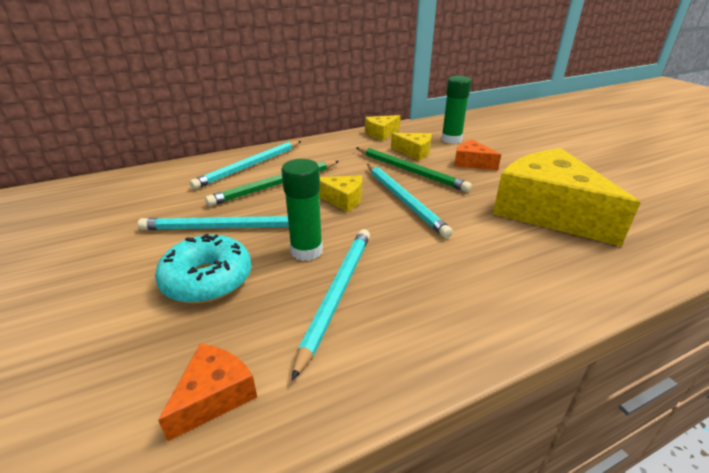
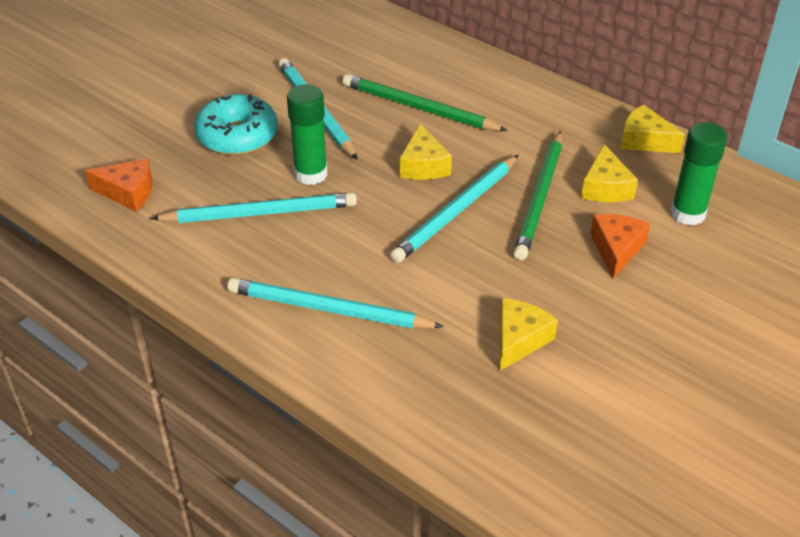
camera: 65 degrees right, 10 degrees up
turquoise pencil [190,141,301,189] -> turquoise pencil moved to [227,278,444,329]
yellow cheese [493,148,641,246] -> yellow cheese [500,298,558,371], size x0.45

